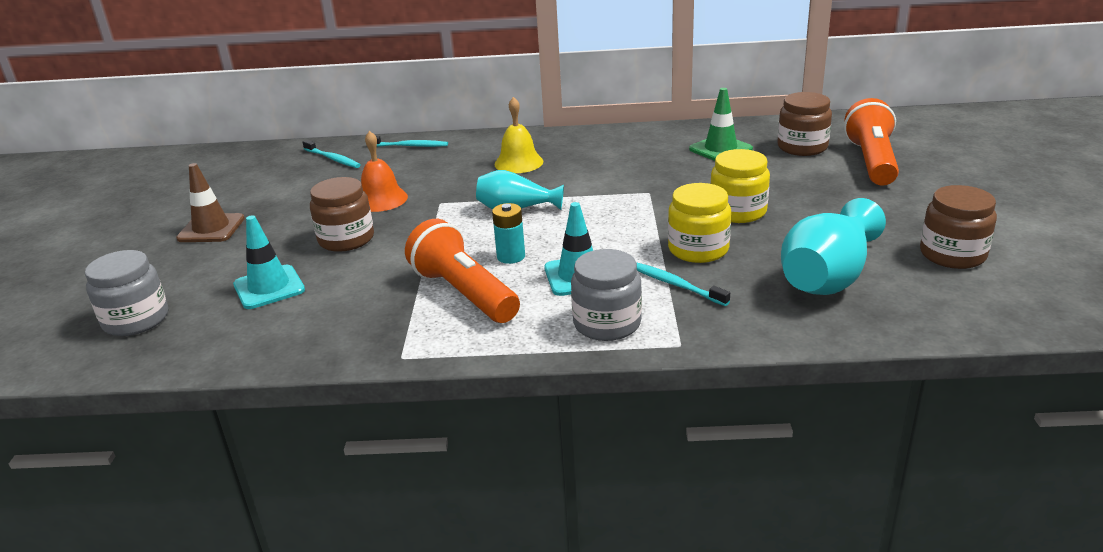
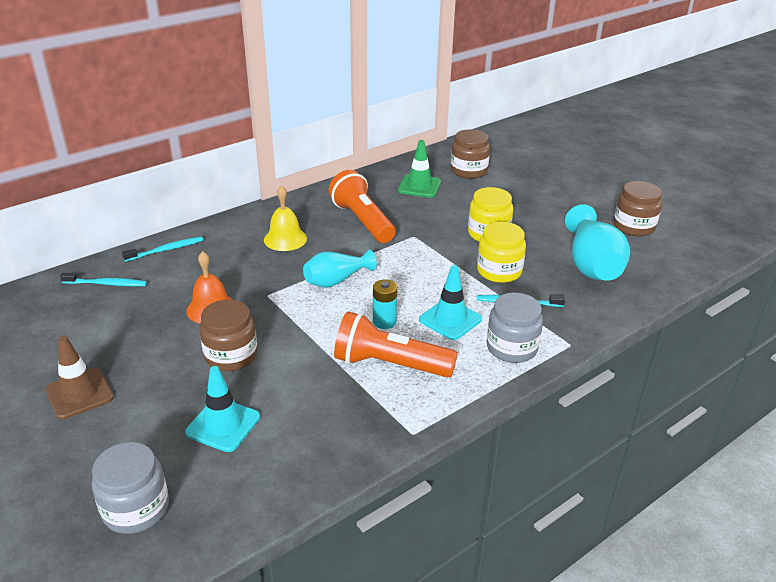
camera: 40 degrees left, 5 degrees up
orange flashlight [844,98,899,186] -> orange flashlight moved to [329,170,396,243]

